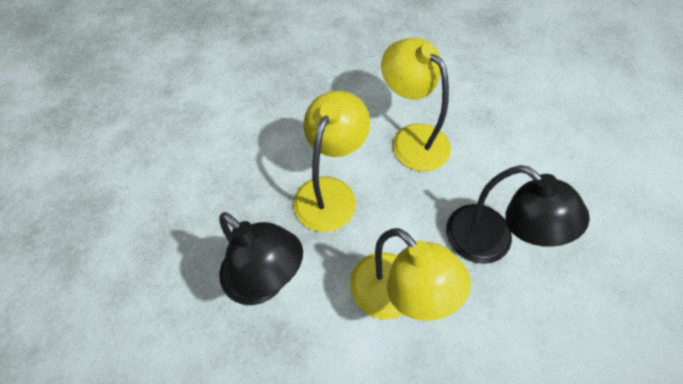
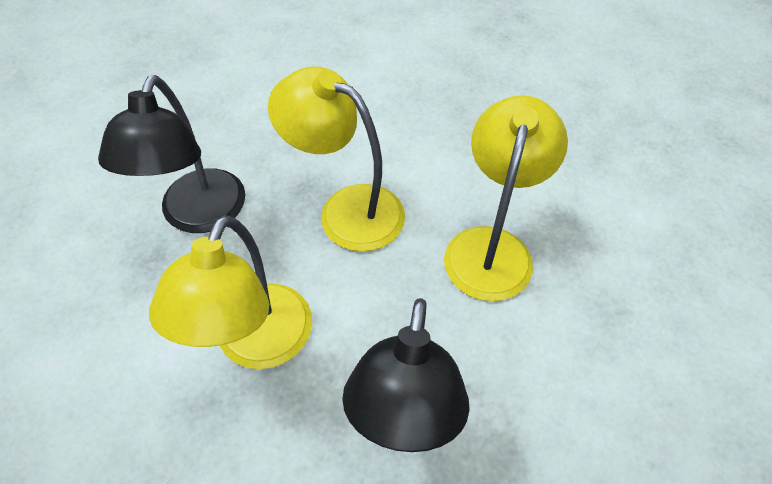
camera: 55 degrees right, 5 degrees down
yellow lamp [293,91,370,232] -> yellow lamp turned 135 degrees counterclockwise [268,66,405,252]

